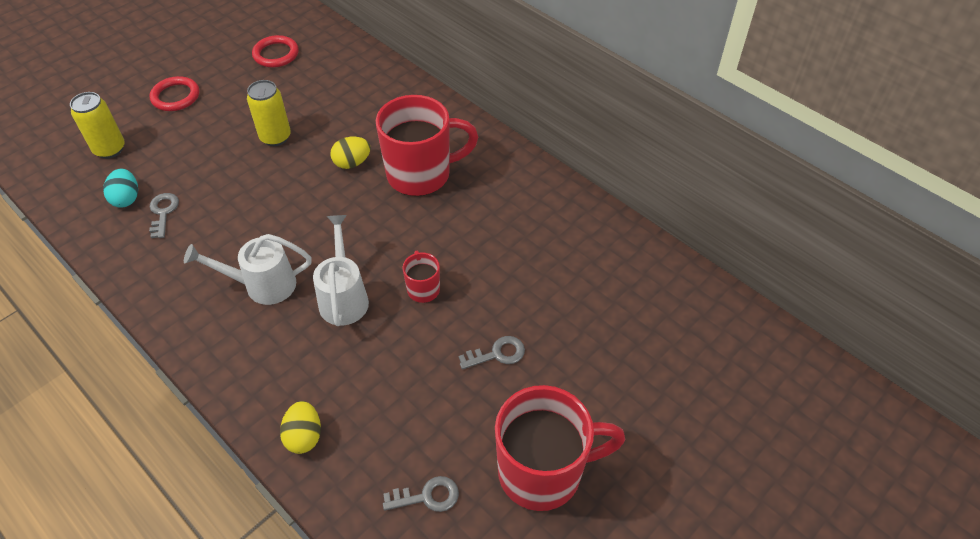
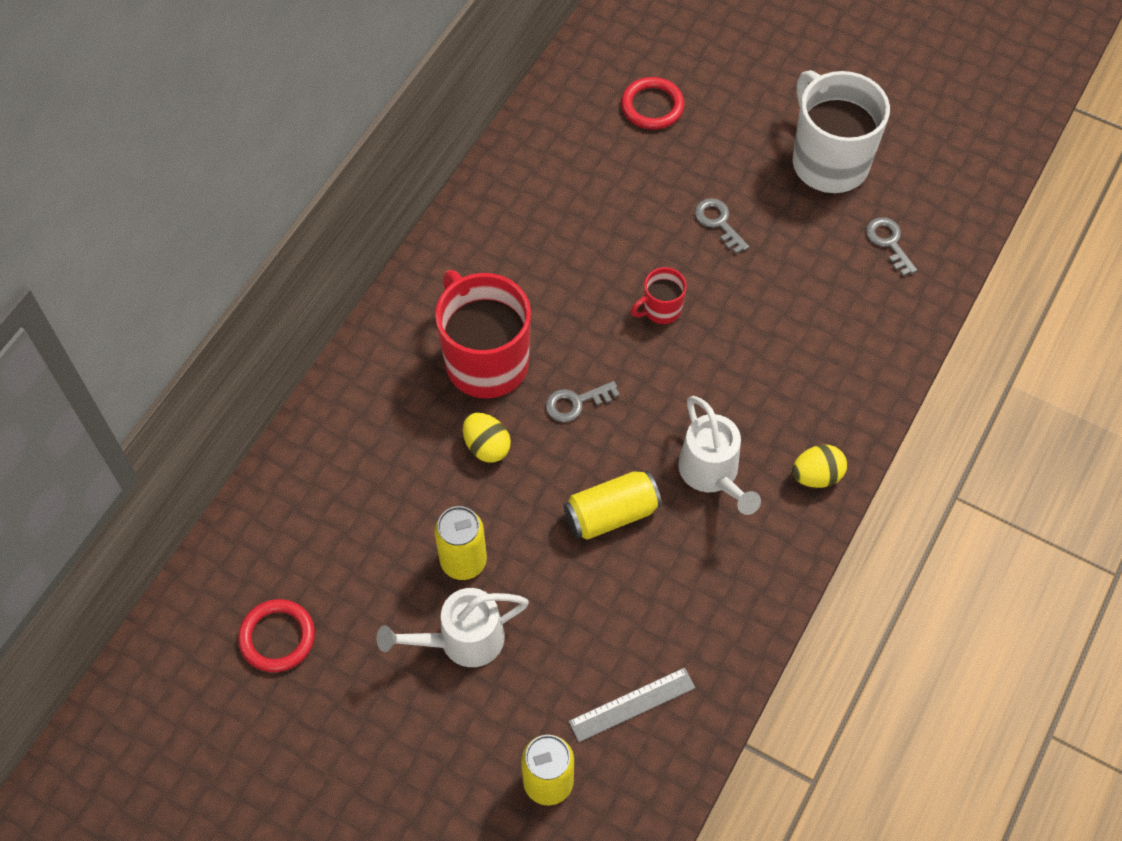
camera: 105 degrees left, 10 degrees up
turquoise egg [103,169,138,208] -> grey ruler [568,668,695,742]
red ring [149,76,200,111] -> red ring moved to [621,77,685,129]
grey key [149,193,179,238] -> grey key moved to [546,381,620,422]
yellow egg [280,401,321,454] -> yellow egg moved to [792,445,847,488]
white watering can [313,215,369,326] -> white watering can moved to [377,588,529,667]
red mug [495,385,625,511] -> white mug [793,70,890,193]
none -> yellow can [563,470,662,540]

